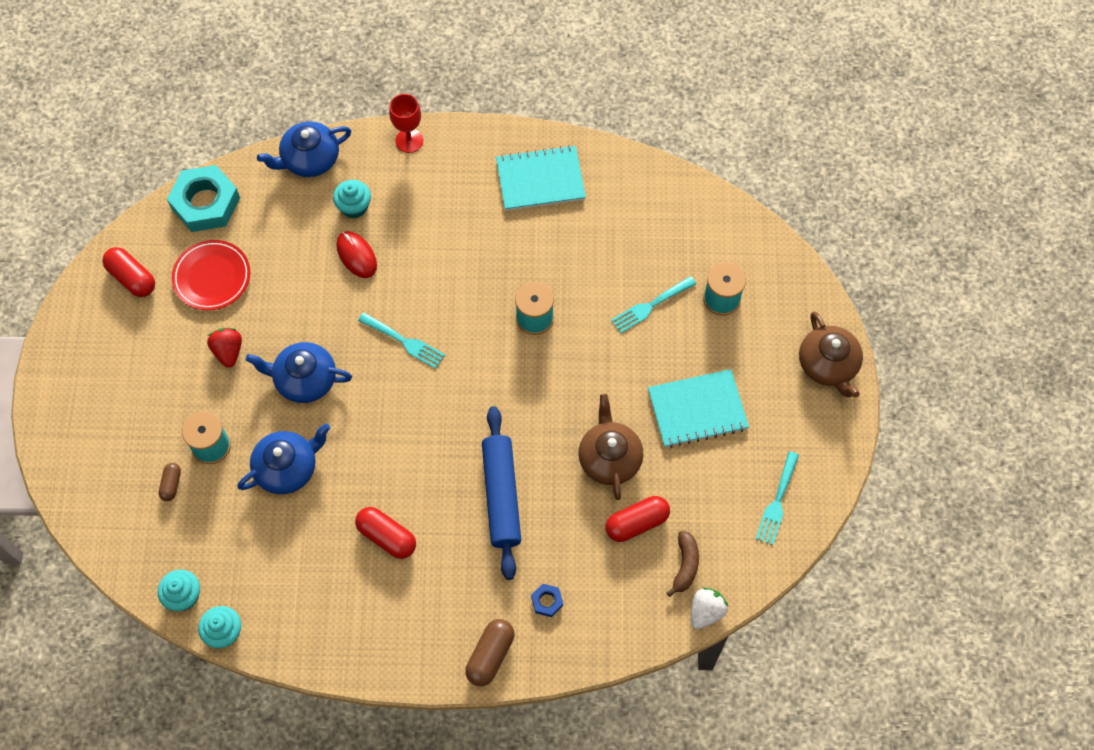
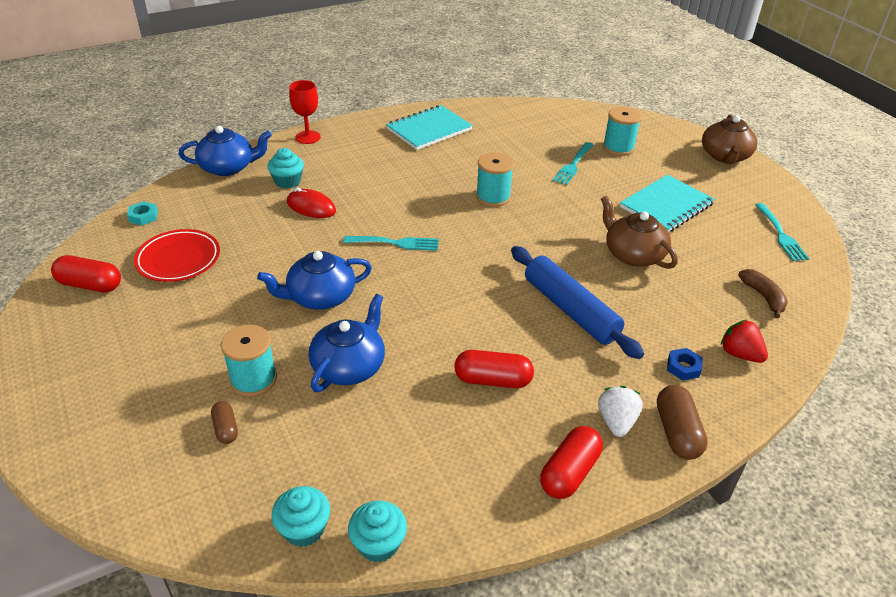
camera: 30 degrees left, 25 degrees down
turquoise nut [167,165,240,232] -> turquoise nut [127,201,158,226], size x0.43
red strawberry [207,328,242,368] -> red strawberry moved to [721,319,768,363]
blue teapot [257,121,351,177] -> blue teapot turned 135 degrees counterclockwise [179,126,272,176]
red capsule [606,496,670,542] -> red capsule moved to [540,426,603,499]
white strawberry [691,588,728,629] -> white strawberry moved to [598,386,642,437]
brown teapot [799,311,863,398] -> brown teapot turned 60 degrees clockwise [702,114,757,165]

